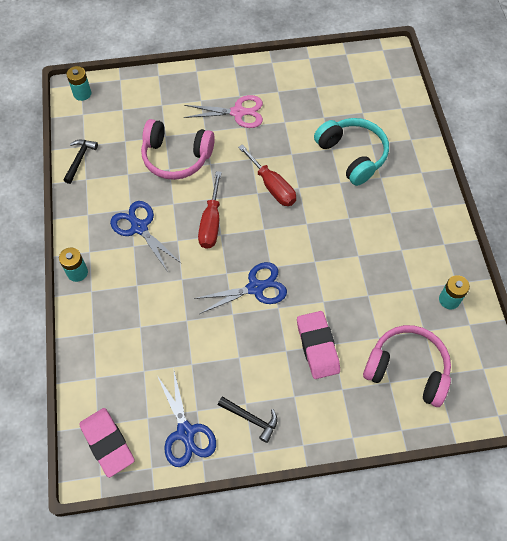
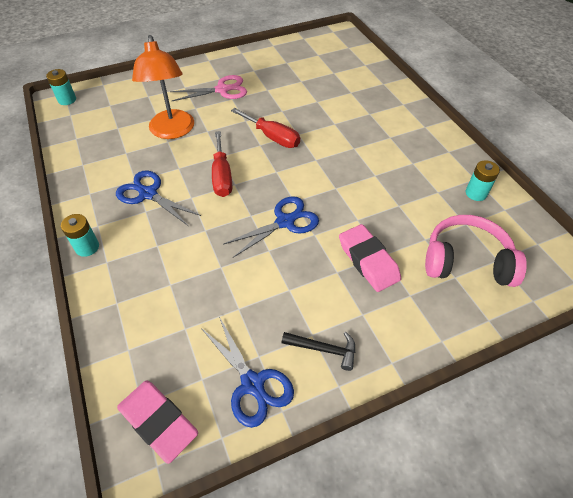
camera: 15 degrees left, 10 degrees down
black hammer [64,140,98,184] -> none
pink headphones [141,119,215,180] -> orange lamp [132,35,194,139]
turquoise headphones [314,118,389,186] -> none

